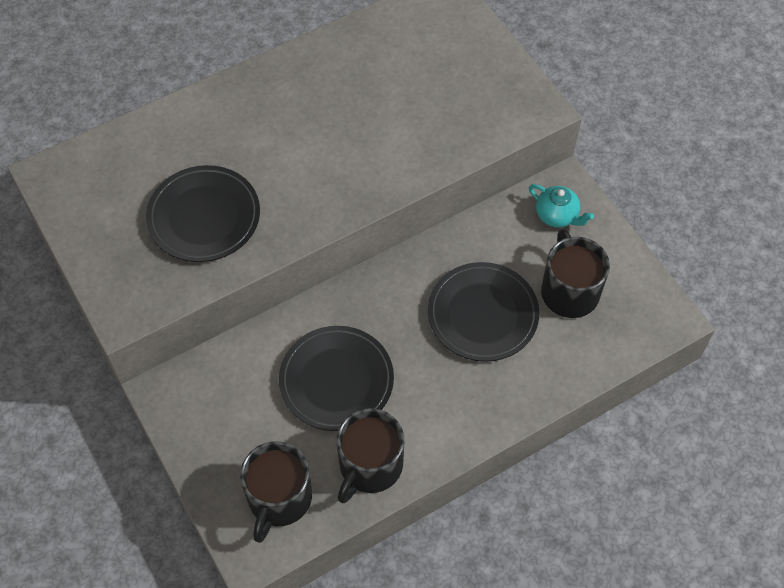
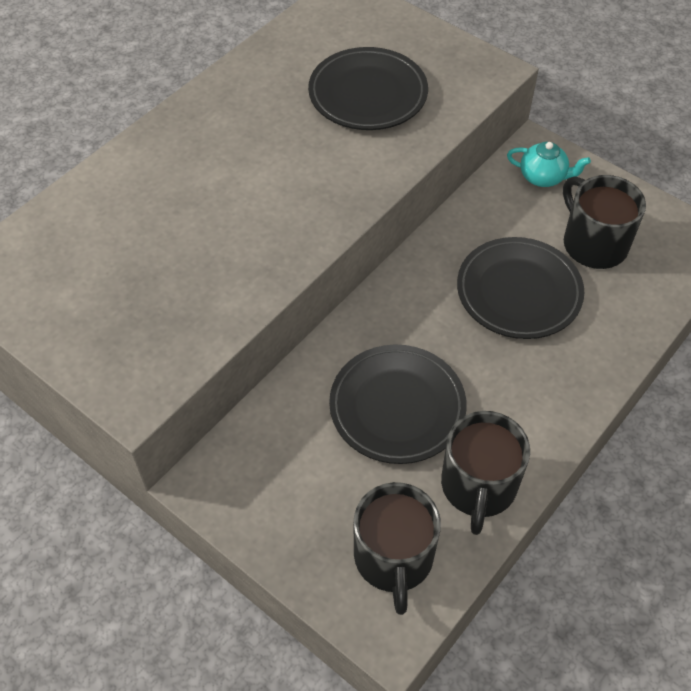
camera: 20 degrees left, 5 degrees down
black plate [146,165,260,262] -> black plate moved to [308,47,428,130]

